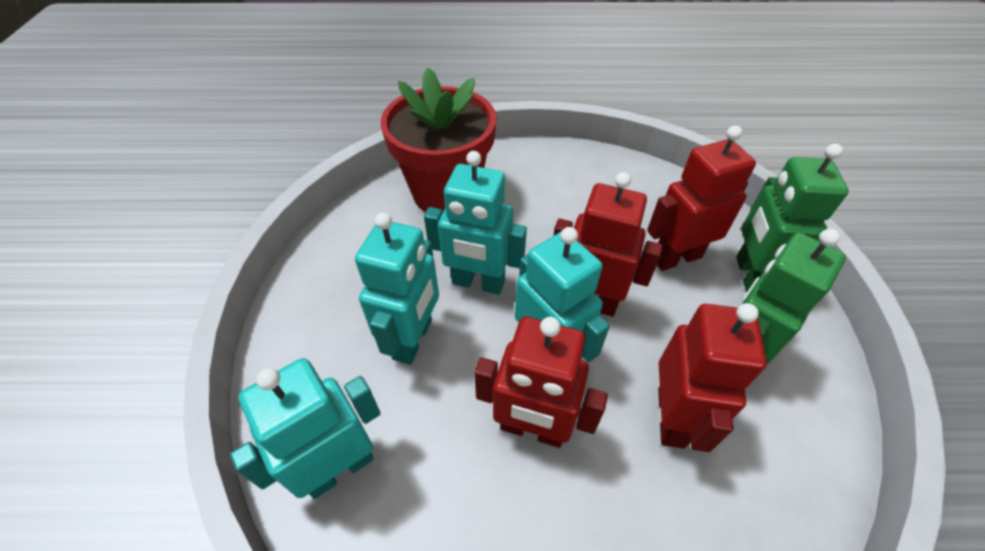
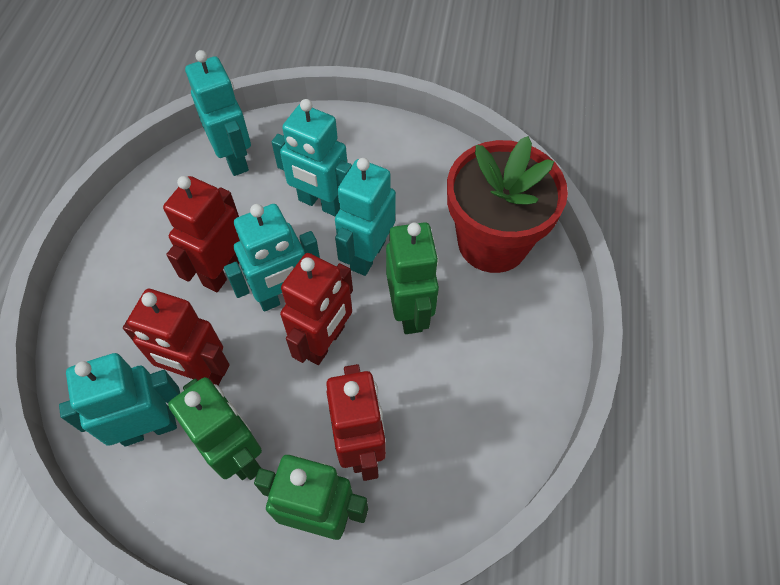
camera: 100 degrees right, 10 degrees up
none -> turquoise robot [59,353,180,446]
none -> green robot [386,222,439,334]

